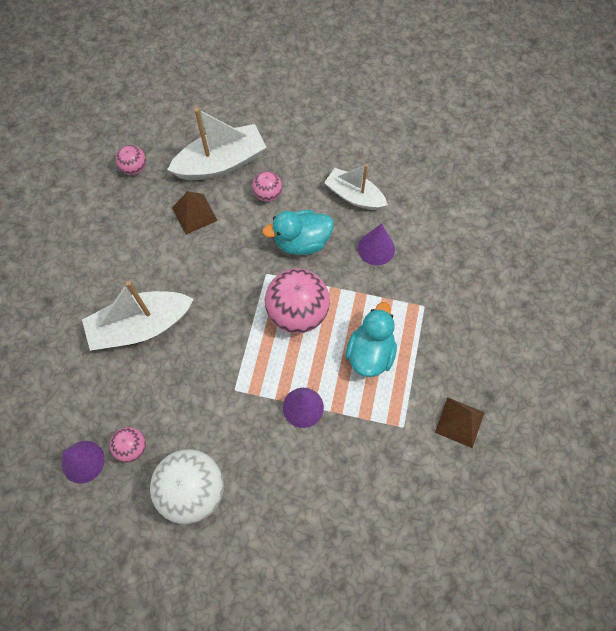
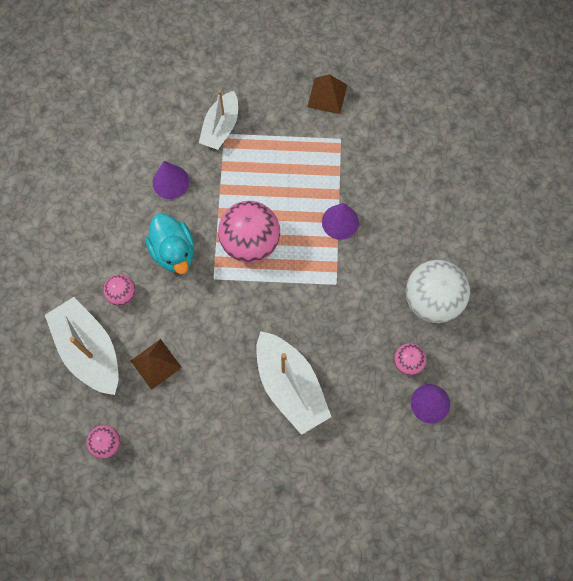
camera: 100 degrees left, 5 degrees up
white boat [324,164,388,210] -> white boat moved to [199,90,238,150]
turquoise duck [346,302,397,377] -> none

